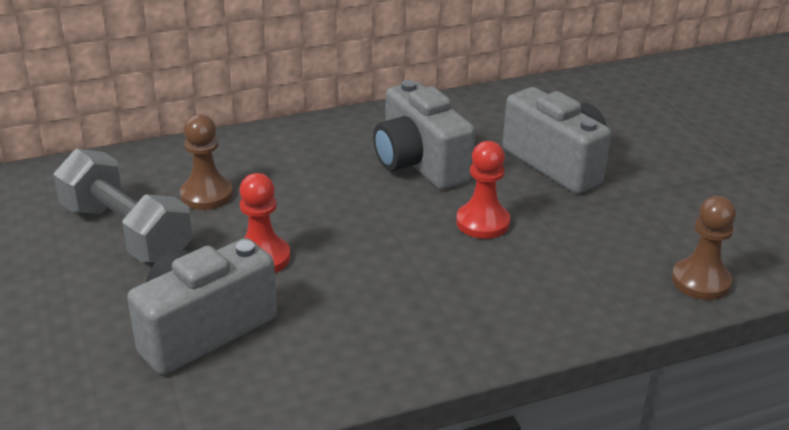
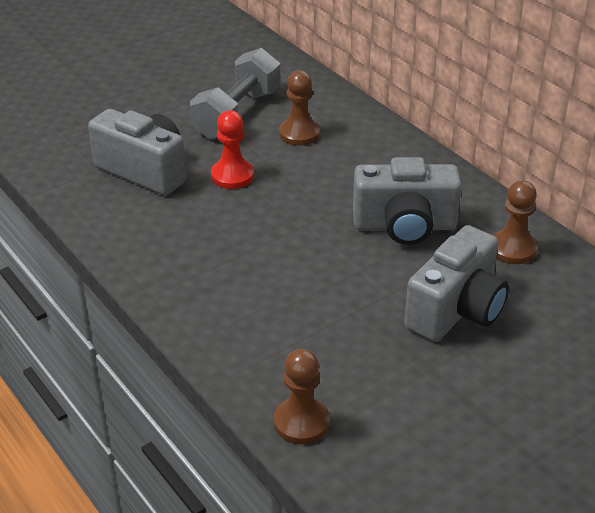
camera: 75 degrees right, 5 degrees up
grey camera [373,80,475,189] -> grey camera turned 135 degrees counterclockwise [353,157,462,245]
red pawn [456,141,510,239] -> none
none -> brown pawn [493,180,538,264]

